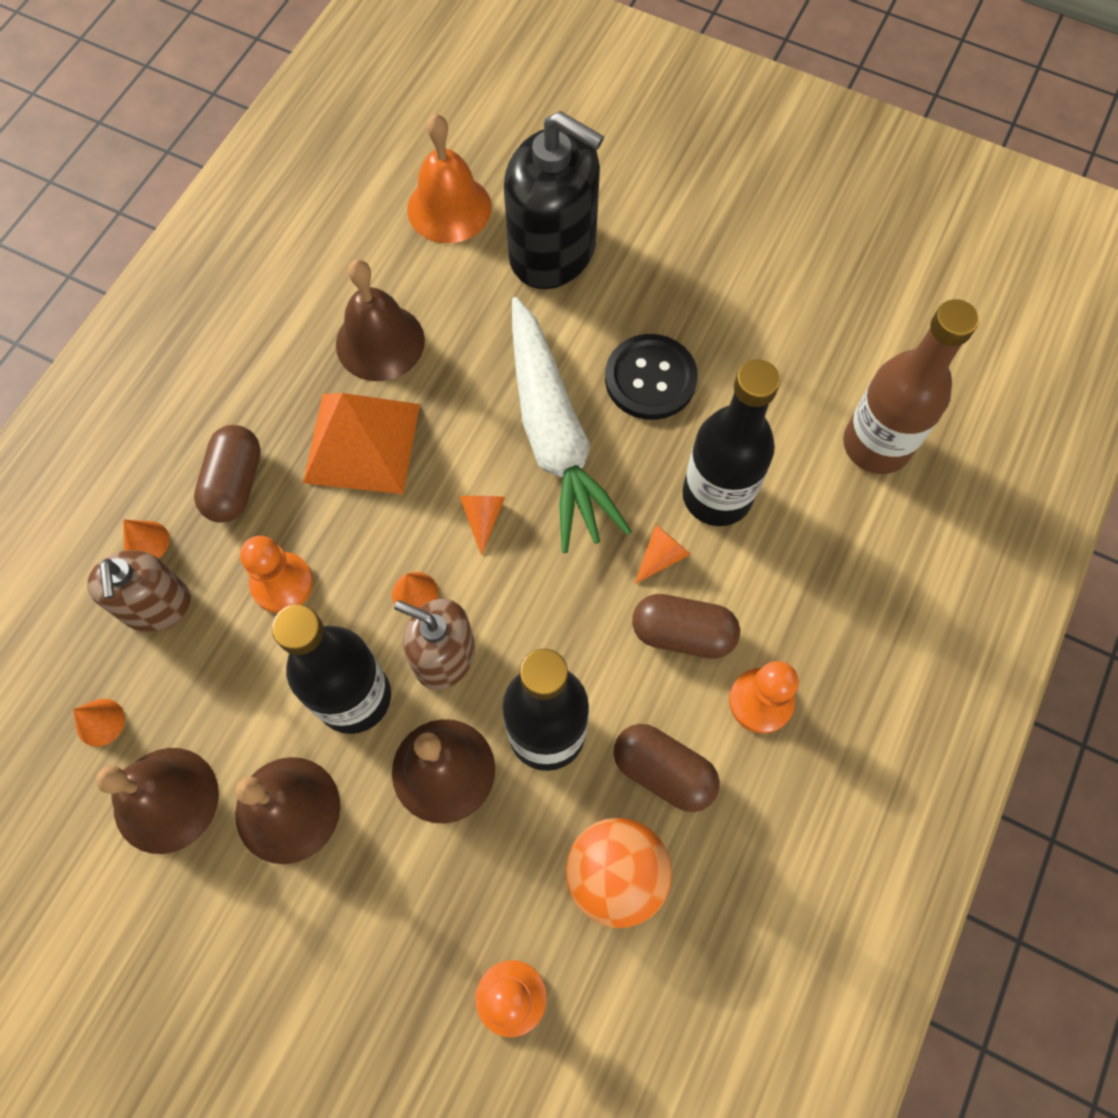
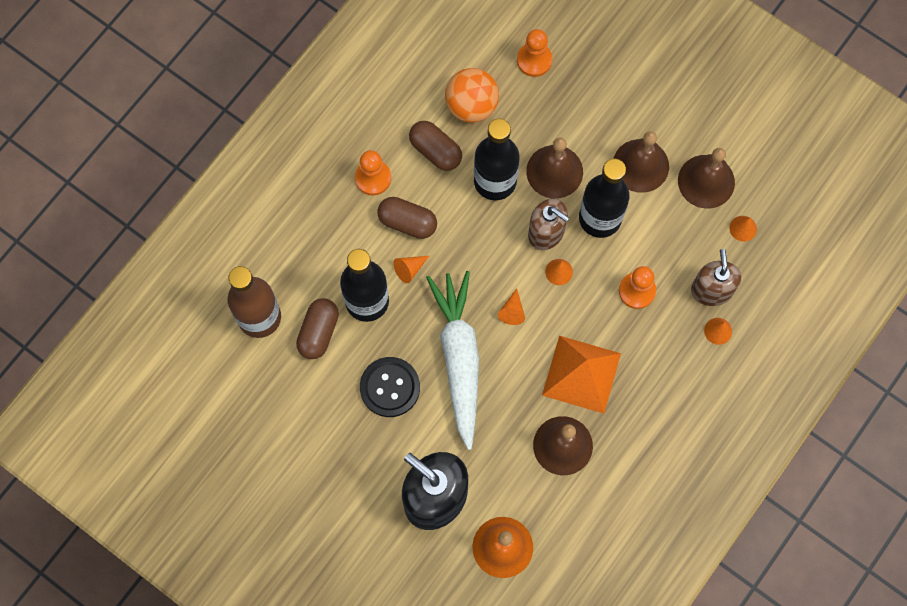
camera: 170 degrees left, 5 degrees up
brown capsule [194,425,261,523] -> brown capsule moved to [296,298,339,359]

